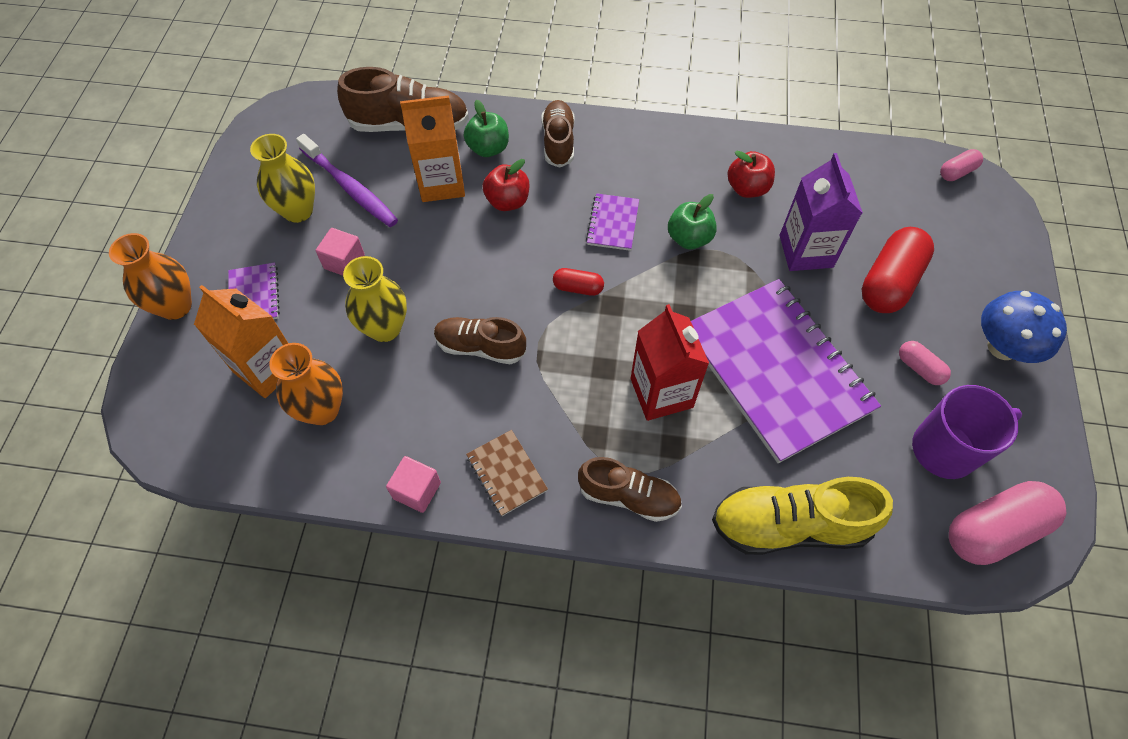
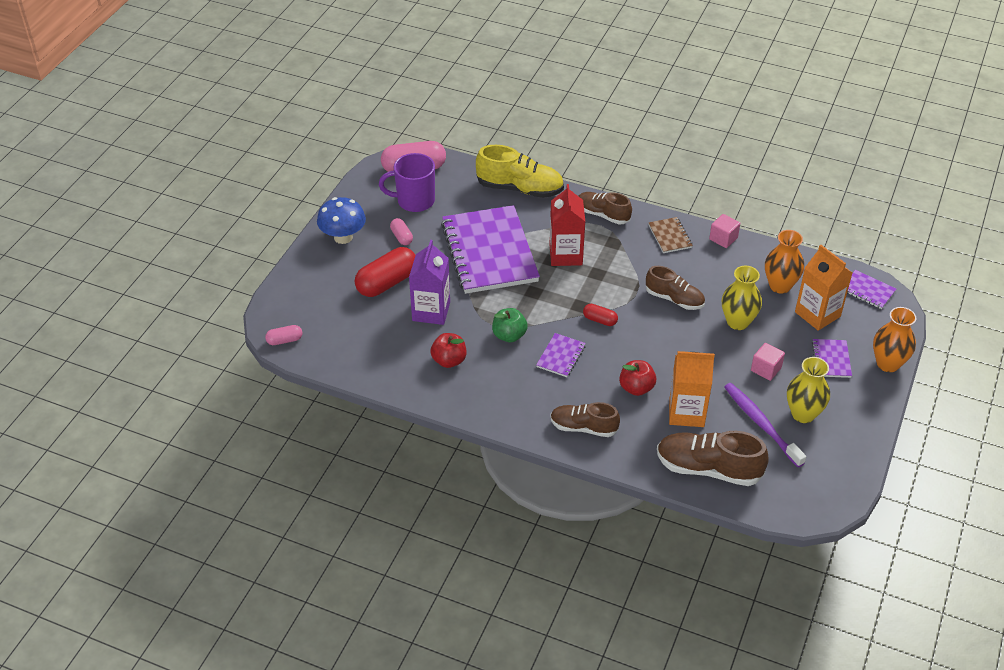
camera: 165 degrees left, 15 degrees down
green apple [464,100,509,157] -> none
brown shoe [542,100,575,168] -> brown shoe turned 90 degrees clockwise [550,402,620,437]
none -> purple notebook [847,270,896,309]

